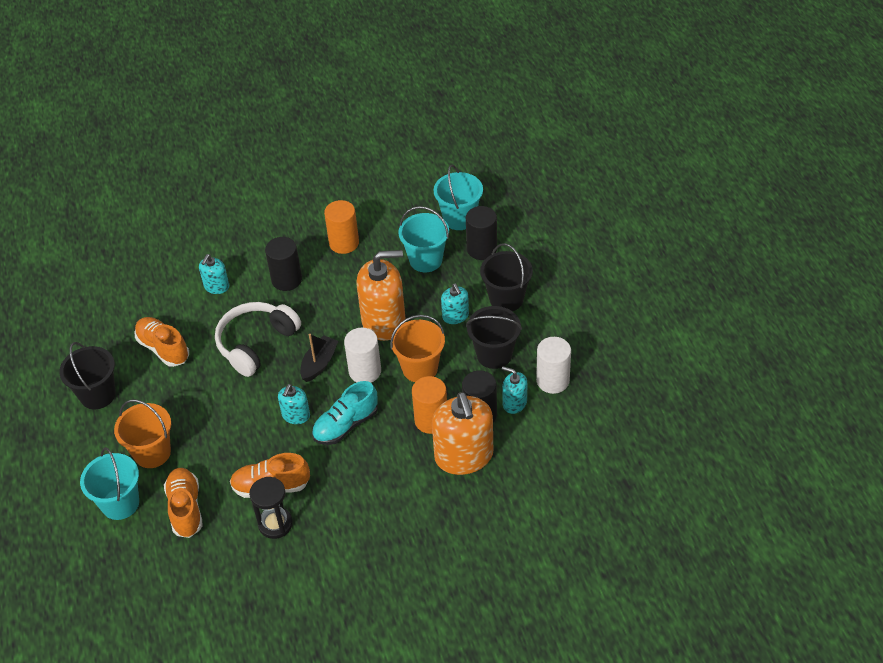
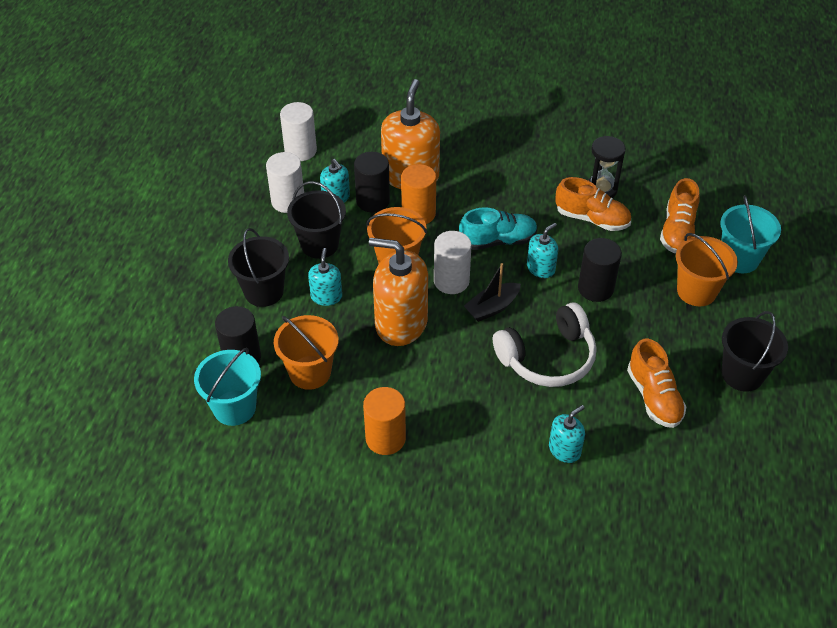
camera: 155 degrees left, 0 degrees up
black cylinder [265,237,302,291] -> black cylinder moved to [578,238,622,302]
turquoise bucket [398,206,449,272] -> orange bucket [274,315,339,390]
none -> white cylinder [280,102,317,161]

